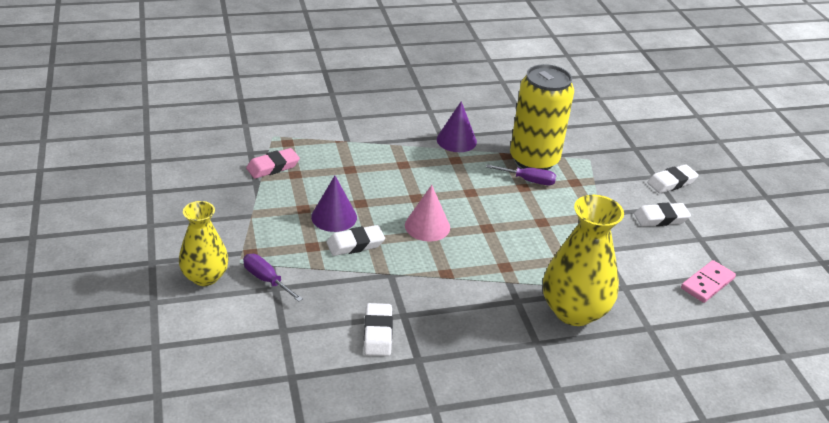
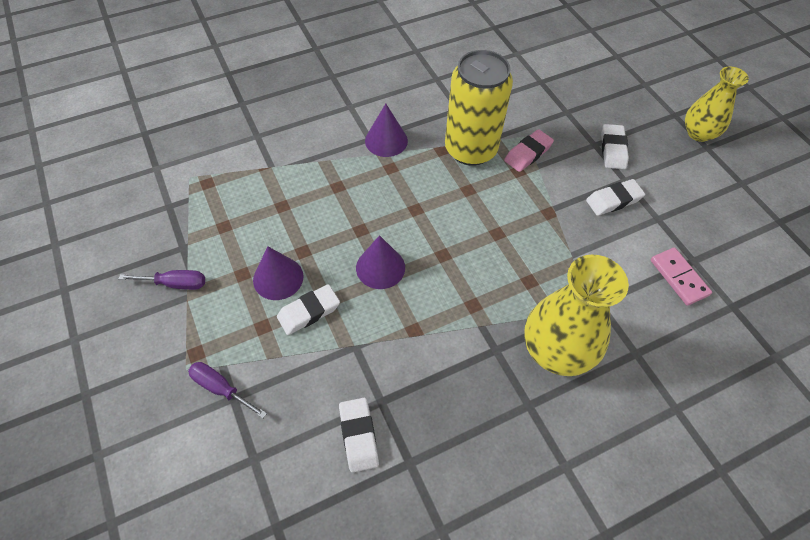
camera: 10 degrees left, 20 degrees up
yellow vase [179,201,229,286] -> yellow vase moved to [685,67,749,142]
pink eraser [246,148,300,179] -> pink eraser moved to [504,129,554,172]
pink cone [405,185,450,241] -> purple cone [356,235,405,289]
purple screwdriver [486,164,556,185] -> purple screwdriver moved to [119,270,205,290]
white eraser [647,164,699,193] -> white eraser turned 45 degrees counterclockwise [601,124,629,169]
pink domino [681,260,736,303] -> pink domino turned 60 degrees counterclockwise [651,247,712,306]

